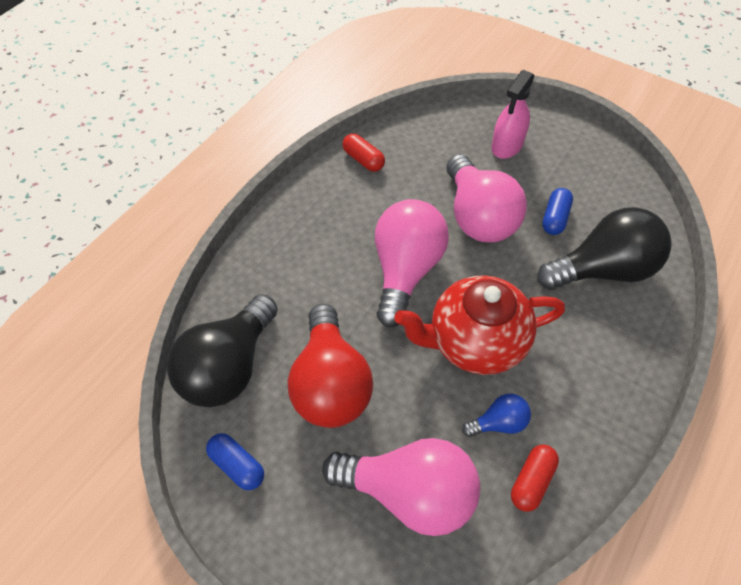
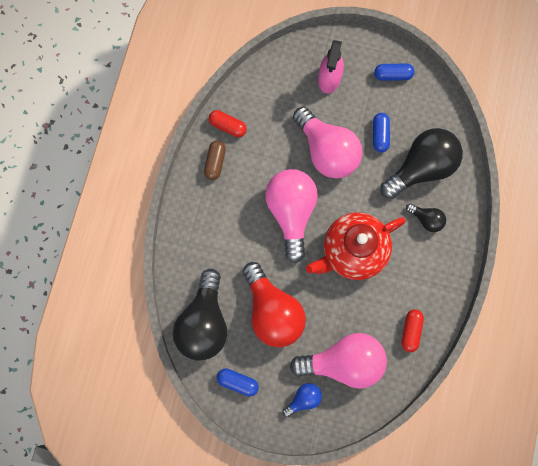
camera: 20 degrees left, 20 degrees up
blue light bulb [462,394,531,437] -> blue light bulb moved to [282,383,322,417]
none -> brown capsule [204,140,226,180]
none -> blue capsule [374,63,415,81]
none -> black light bulb [406,203,446,232]

